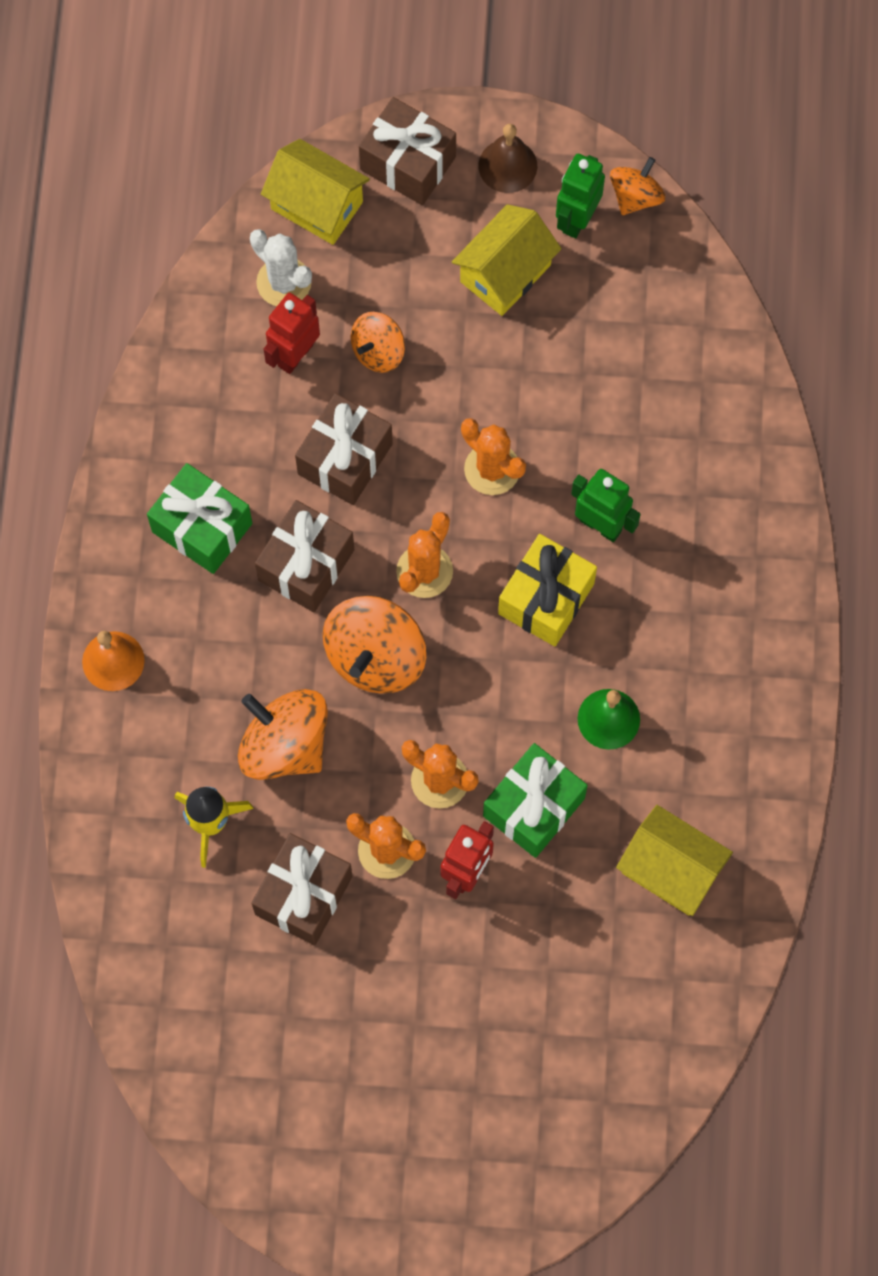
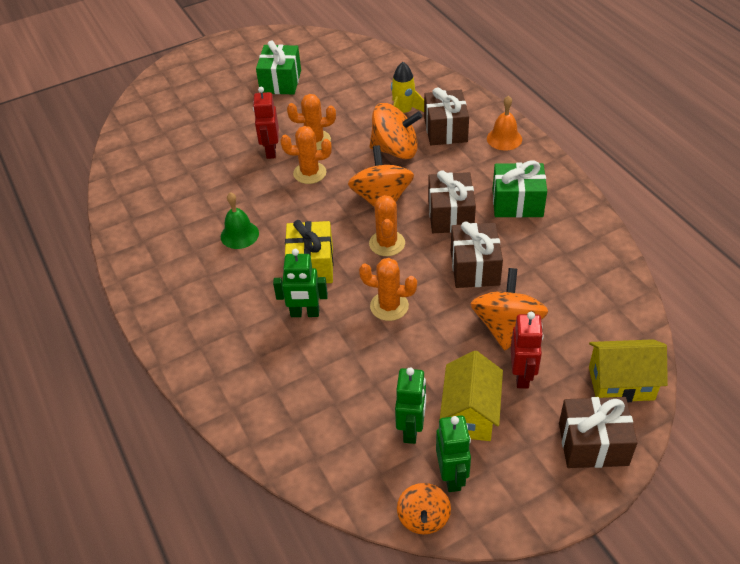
camera: 150 degrees right, 25 degrees down
white cactus [250,229,312,306] -> none
brown gift [251,833,353,946] -> brown gift moved to [424,88,469,145]
red robot [264,293,320,374] -> red robot moved to [511,312,544,389]
orange spinning top [351,312,405,373] -> orange spinning top [470,268,549,350], size x1.68
brown bell [478,124,537,193] -> none
green gift [483,743,588,858] -> green gift moved to [256,40,301,95]
yellow house [616,805,733,916] -> none
none -> green robot [395,367,426,444]

